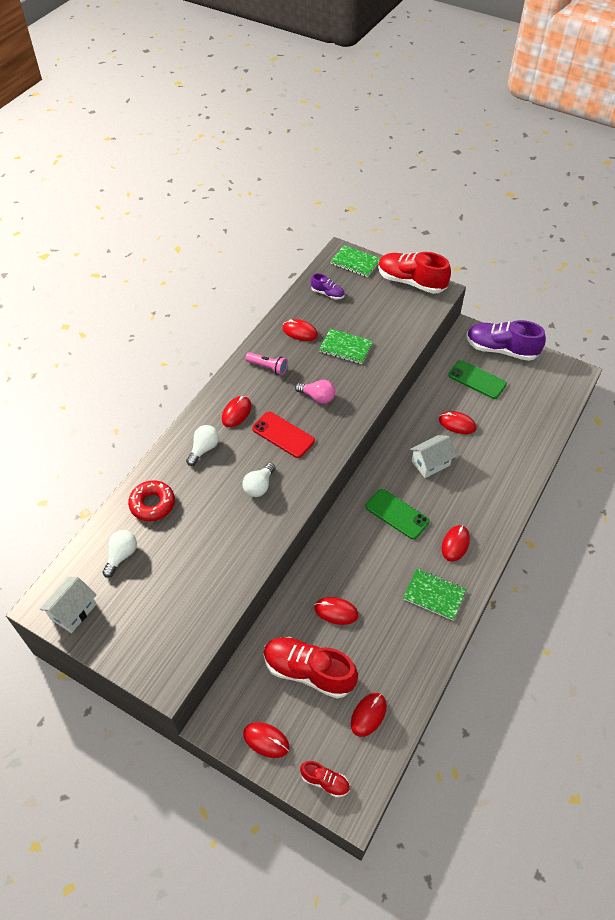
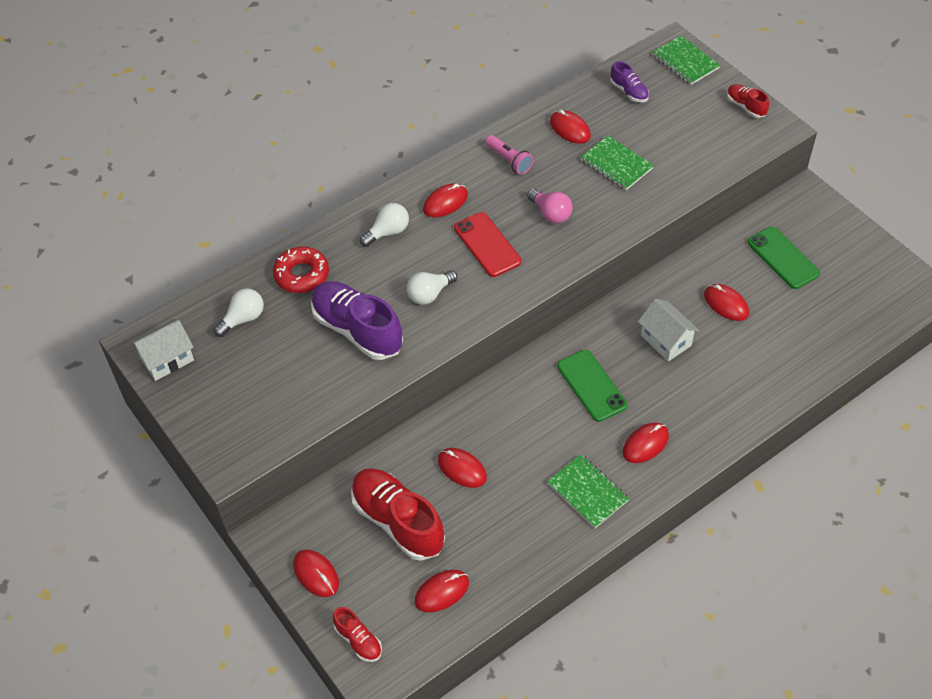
camera: 25 degrees right, 0 degrees up
red shoe [378,252,451,294] -> red shoe [727,84,769,118], size x0.49
white house [410,435,456,478] -> white house turned 60 degrees clockwise [638,299,700,361]
purple shoe [466,320,546,361] -> purple shoe moved to [311,281,403,360]

